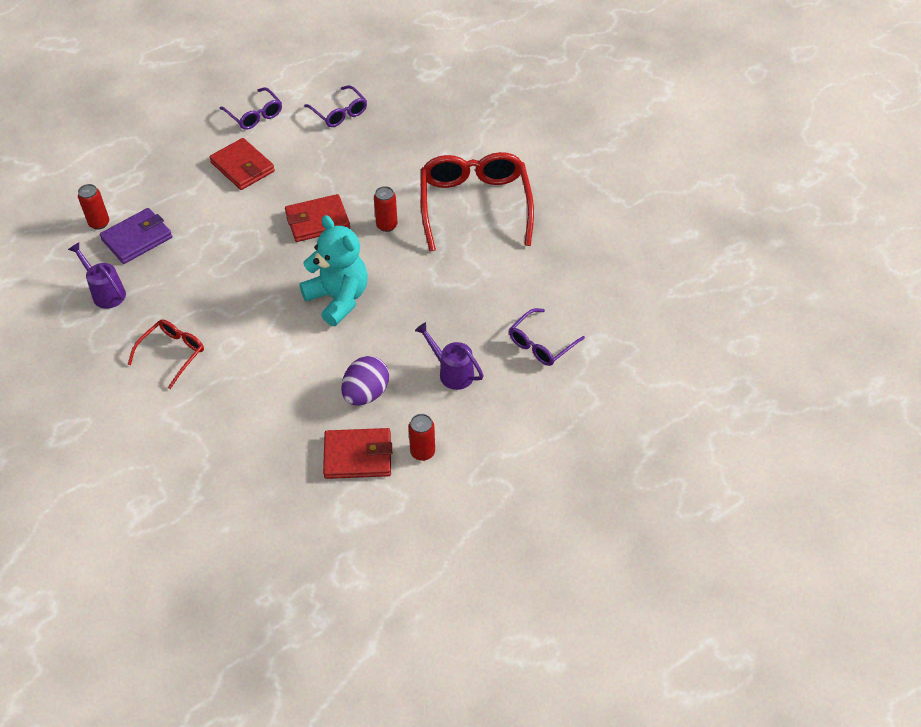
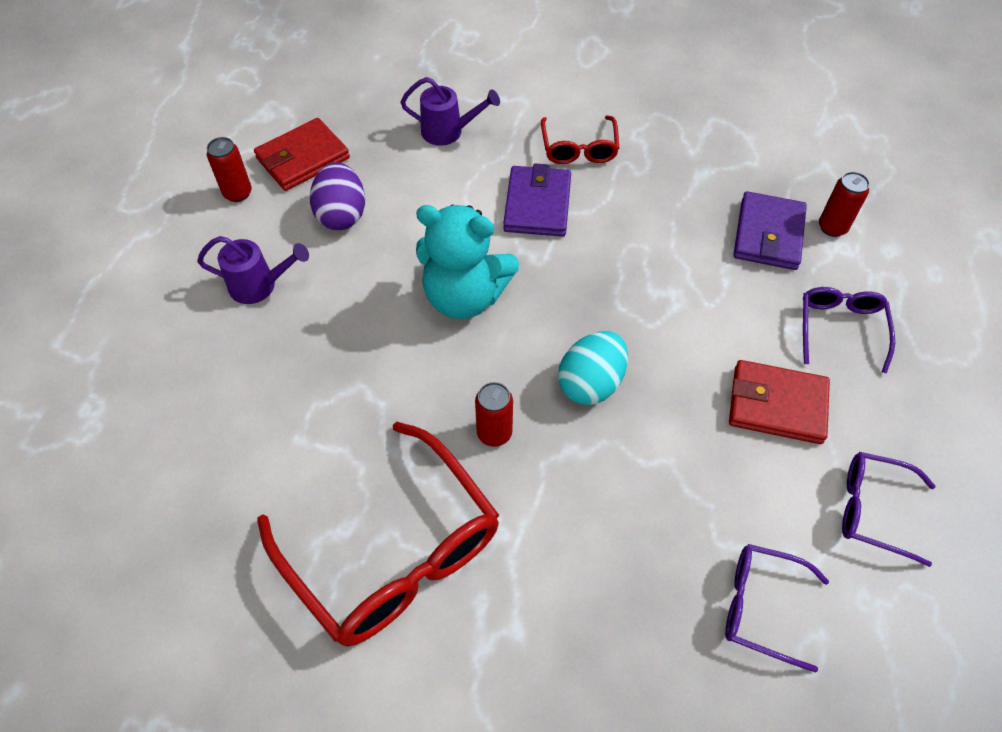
camera: 145 degrees right, 5 degrees up
purple watering can [68,242,126,308] -> purple watering can moved to [400,77,500,146]
red wallet [285,194,350,242] -> turquoise egg [558,331,628,405]
purple glasses [509,308,585,366] -> purple glasses moved to [803,287,895,373]
none -> purple wallet [503,163,571,237]

